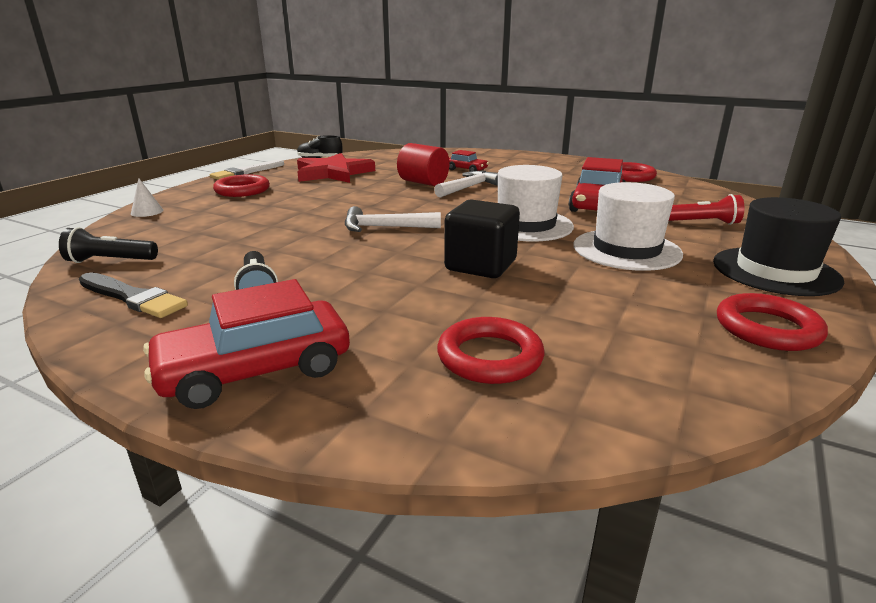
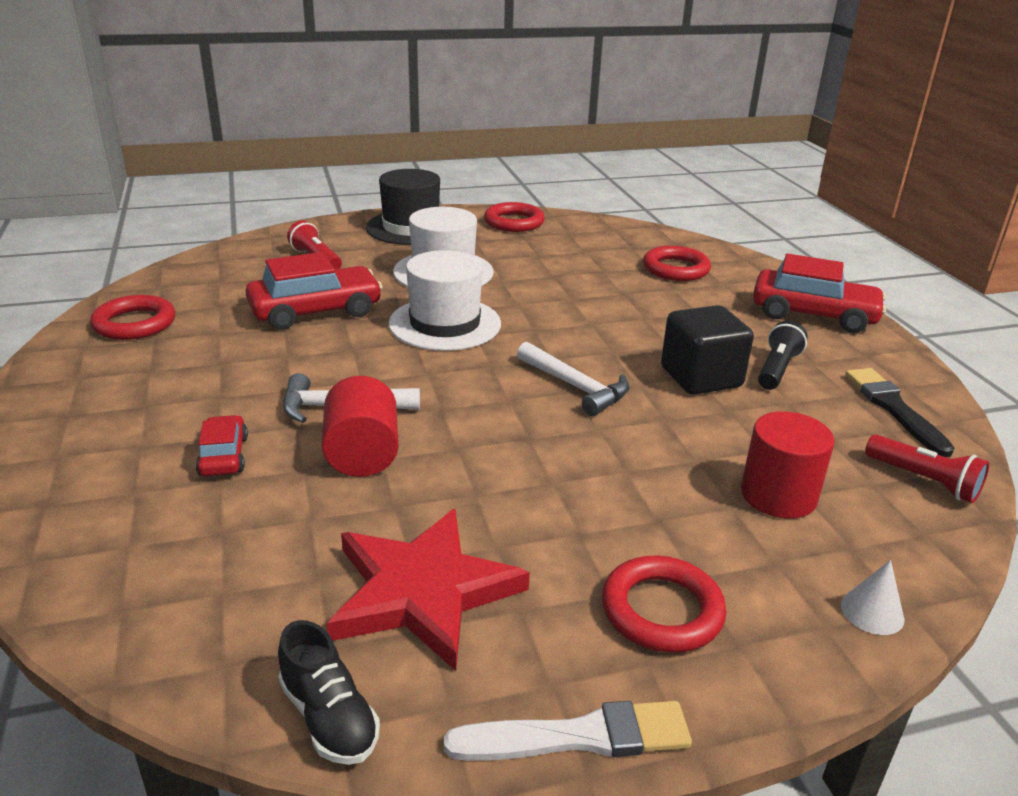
camera: 135 degrees left, 5 degrees up
black flashlight [59,227,158,263] -> red flashlight [865,434,989,503]
black cube [444,200,520,278] -> black cube moved to [661,305,754,395]
none -> red cylinder [741,411,835,519]

